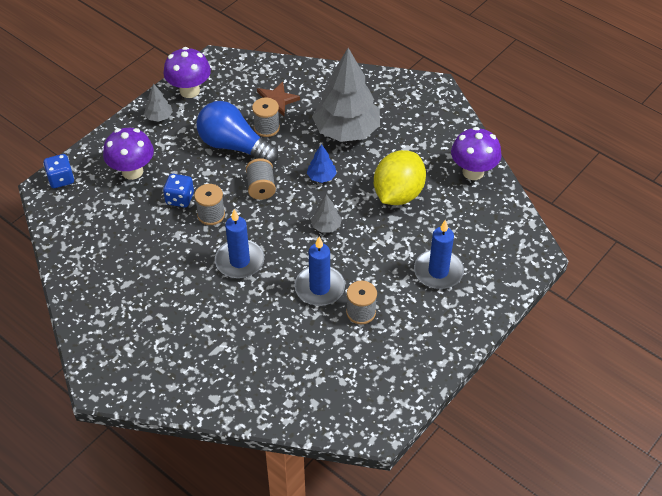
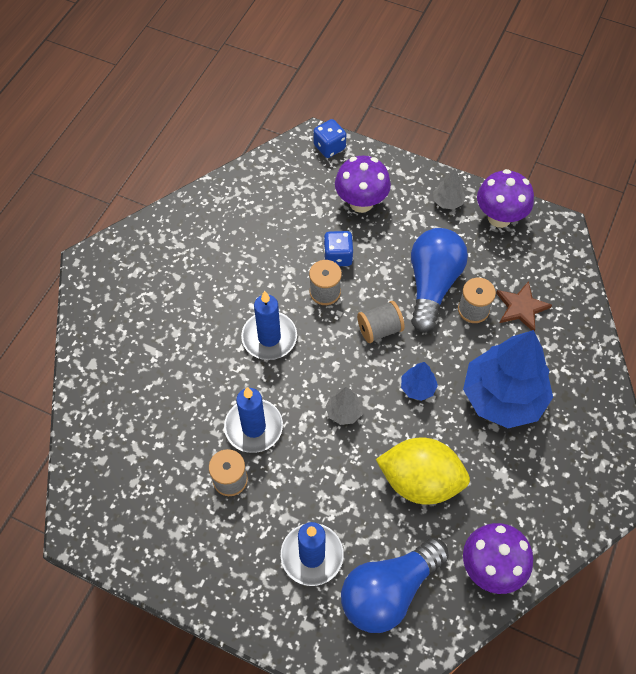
camera: 75 degrees right, 10 degrees up
grey tree [312,48,380,142] -> blue tree [463,330,553,428]
none -> blue light bulb [341,538,449,633]

